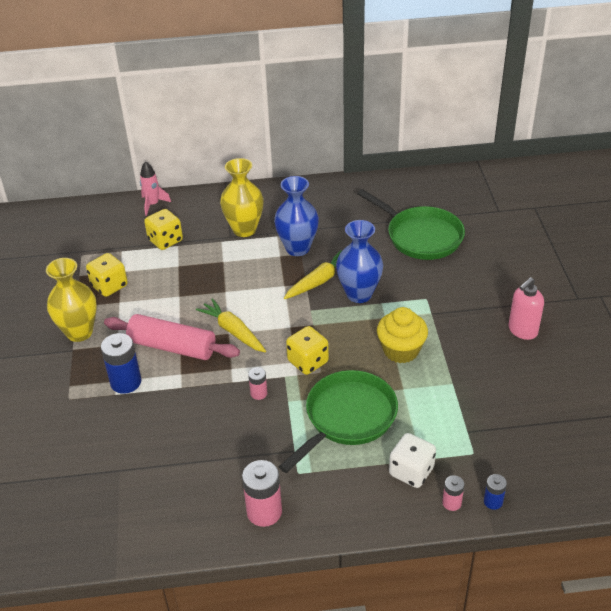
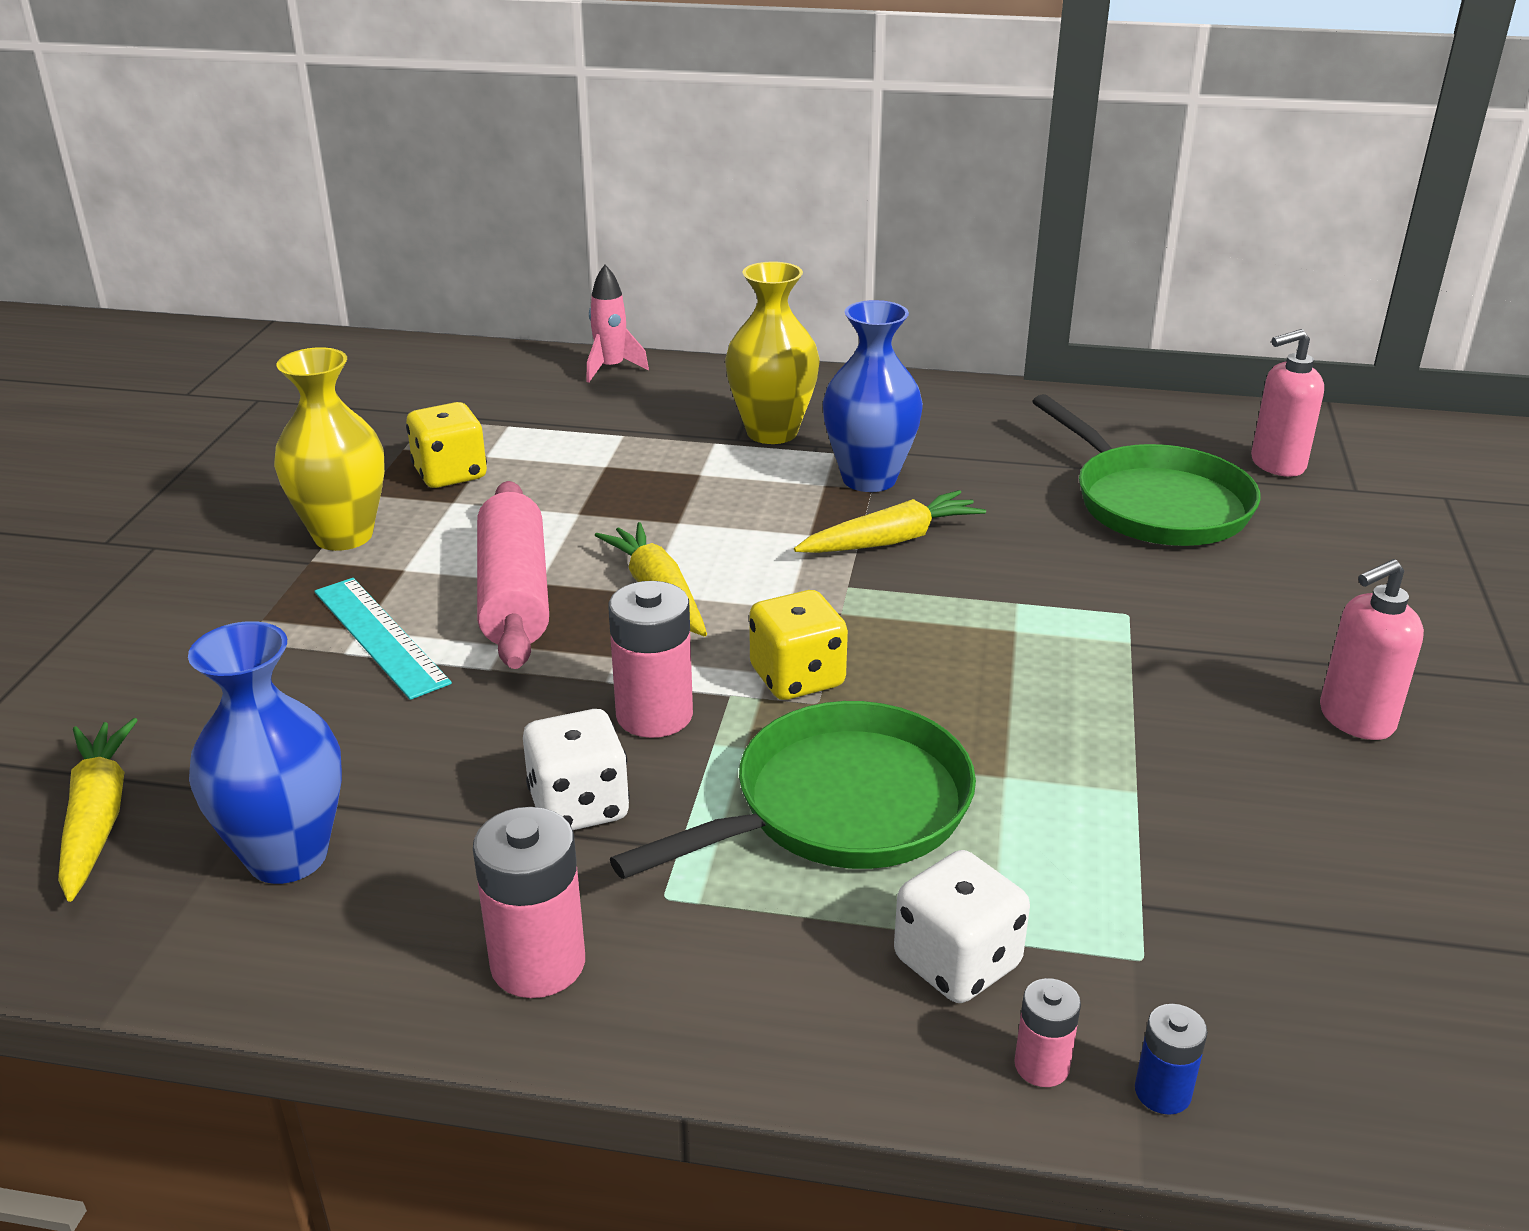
camera: 15 degrees right, 10 degrees down
blue battery [101,333,142,394] -> turquoise ruler [314,578,452,700]
pink rolling pin [104,314,240,360] -> pink rolling pin turned 45 degrees clockwise [477,481,549,669]
yellow dice [144,209,183,250] -> none
pink battery [248,367,267,400] -> pink battery [608,581,693,738], size x1.85
blue vase [336,220,383,303] -> blue vase moved to [188,621,342,884]
yellow cupcake [377,307,428,363] -> none
none -> yellow carrot [58,718,138,902]
none -> white dice [523,709,630,830]
none -> pink soap dispenser [1251,329,1324,477]

